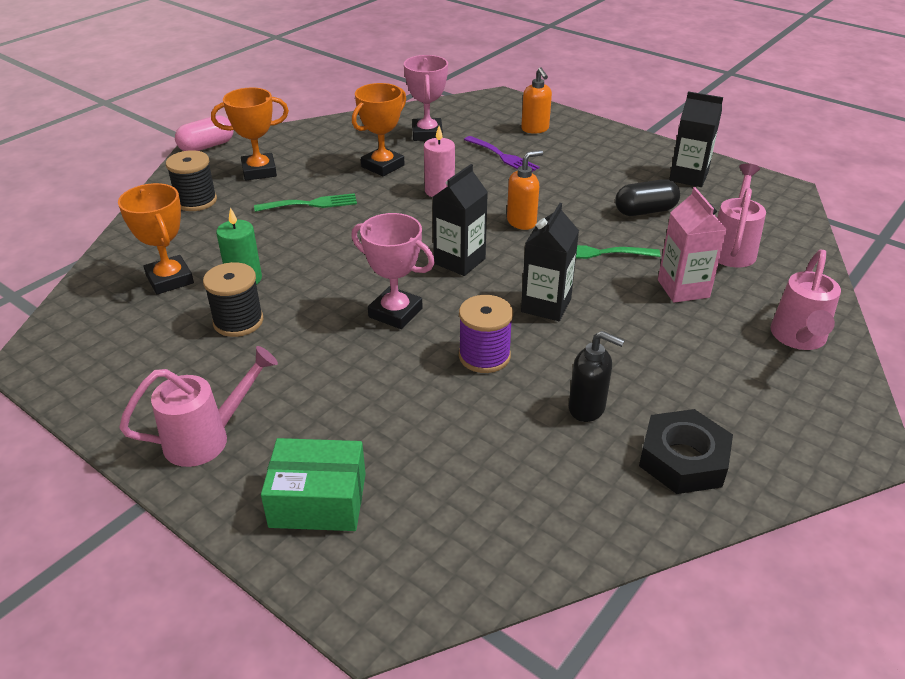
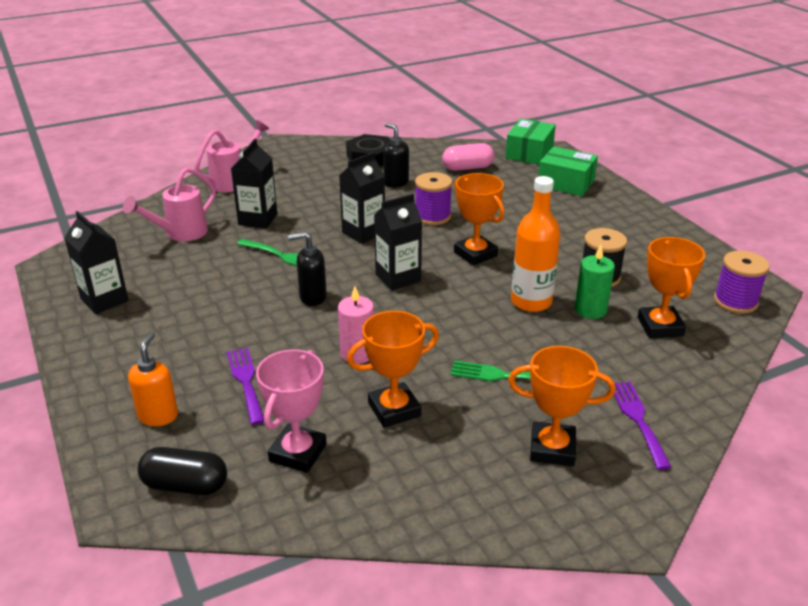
camera: 155 degrees left, 5 degrees down
pink watering can [119,346,278,467] -> none
black spool [166,150,217,211] -> purple fork [614,381,672,470]
pink capsule [175,115,233,151] -> pink capsule moved to [442,143,494,171]
pink trophy [351,213,435,329] -> orange trophy [454,173,505,266]
orange soap dispenser [507,150,543,230] -> black soap dispenser [288,232,327,306]
black capsule [615,179,680,216] -> black capsule moved to [138,447,227,495]
pink carton [658,187,727,303] -> black carton [231,139,277,228]
none -> green box [505,119,556,165]
none -> orange bottle [511,176,561,312]
none -> purple spool [714,251,769,314]

